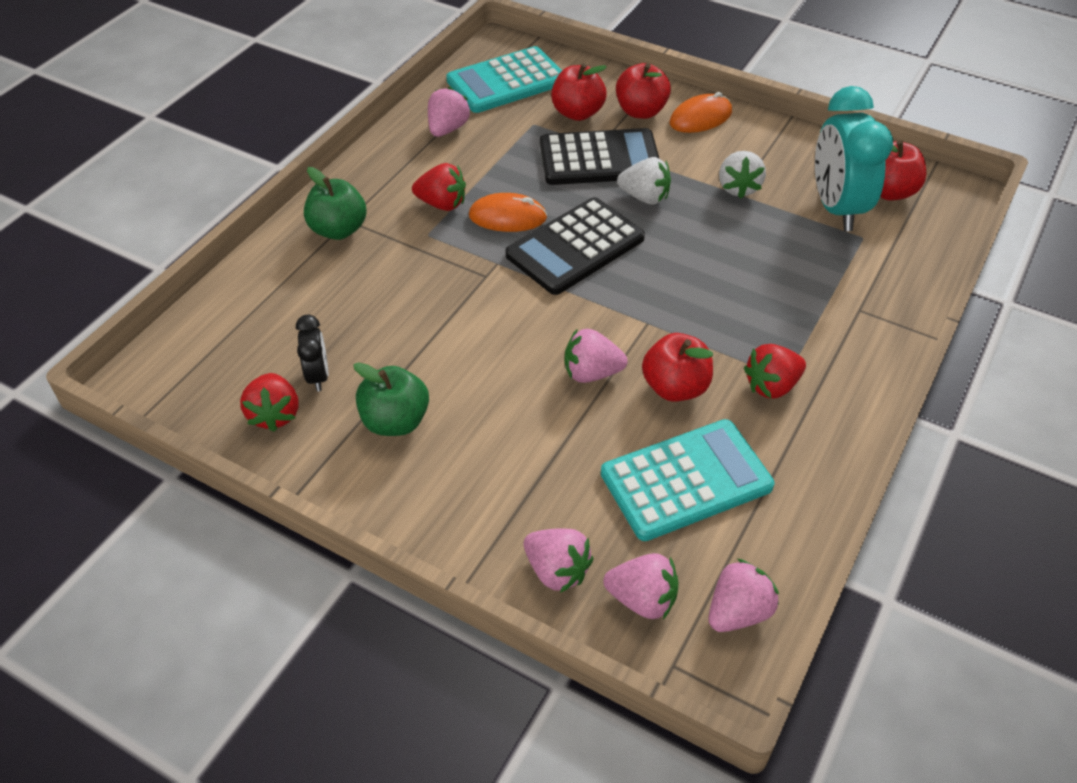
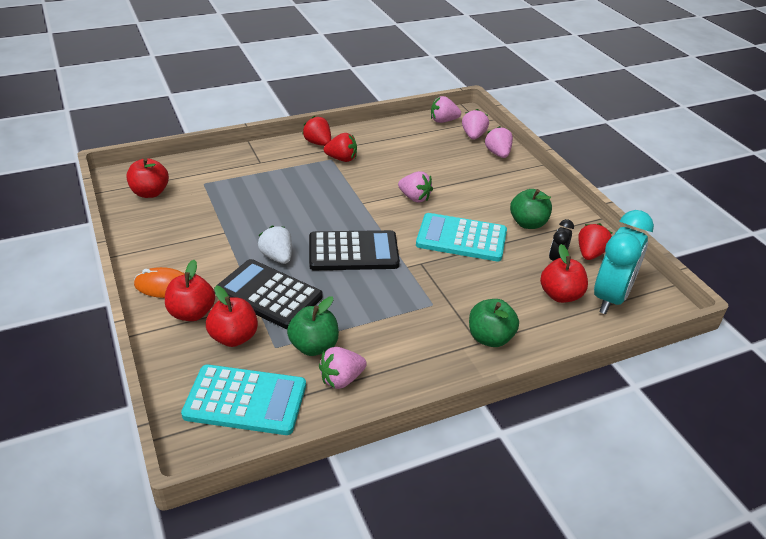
camera: 145 degrees left, 10 degrees down
red strawberry [412,163,466,211] -> red strawberry moved to [302,116,331,146]
orange mouse [469,193,547,232] -> none
turquoise calculator [601,419,774,541] -> turquoise calculator moved to [416,213,507,261]
pink strawberry [603,553,678,619] -> pink strawberry turned 45 degrees clockwise [462,109,489,140]
red apple [642,333,713,402] -> red apple moved to [540,244,588,303]
white strawberry [719,151,766,199] -> none
turquoise clock [815,86,893,231] -> turquoise clock moved to [594,210,654,314]
none -> green apple [287,297,339,356]

